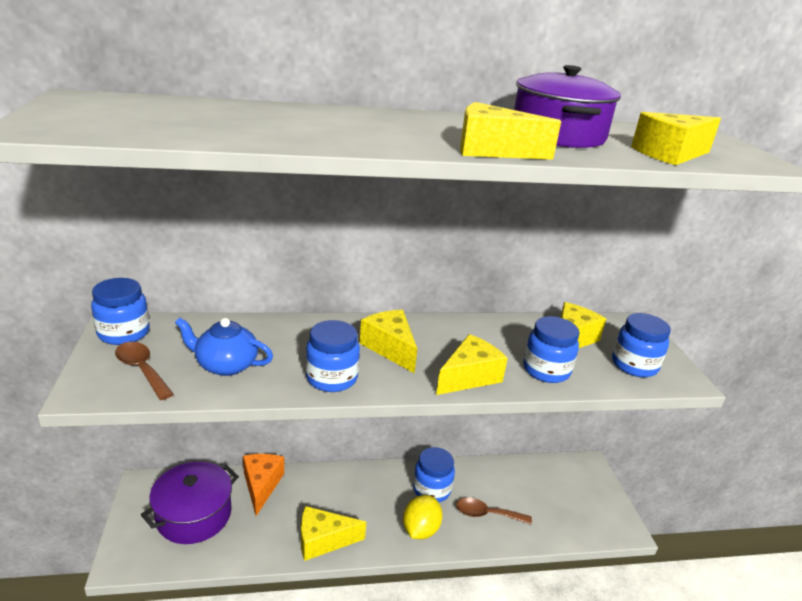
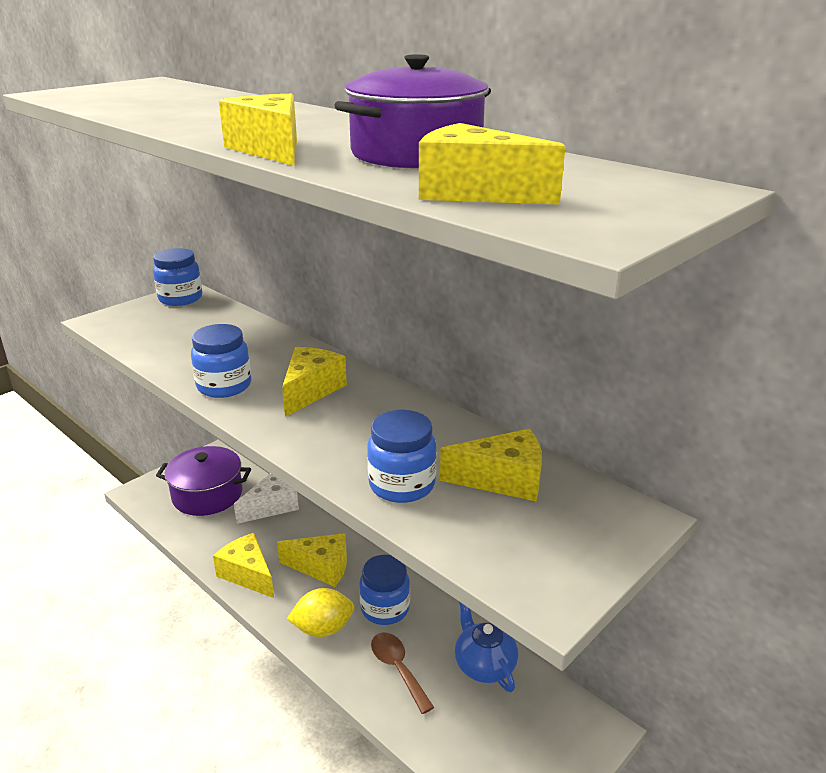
camera: 55 degrees right, 0 degrees up
brown spoon [115,342,174,400] -> none
blue teapot [175,318,273,376] -> blue teapot moved to [455,602,518,692]
orange cheese [243,454,284,516] -> white cheese [234,474,299,524]
yellow cheese [436,334,508,395] -> yellow cheese moved to [277,533,347,587]
blue jar [612,313,671,377] -> none

